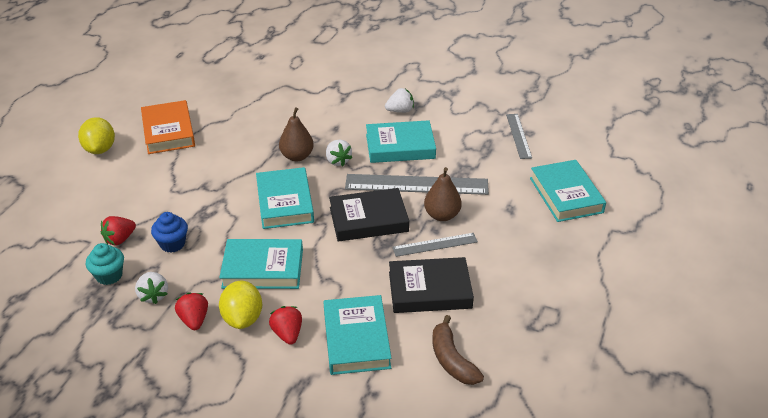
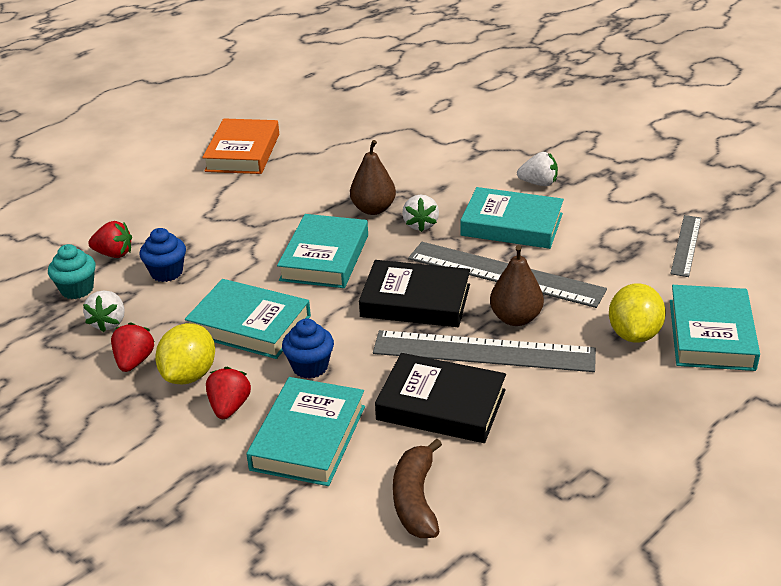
camera: 25 degrees right, 5 degrees down
yellow lemon [78,117,115,154] -> yellow lemon moved to [609,283,666,343]
red strawberry [101,216,136,245] -> red strawberry turned 150 degrees counterclockwise [88,221,132,258]
grey ruler [392,233,478,257] -> grey ruler [373,330,596,372], size x1.81
none -> blue cupcake [282,318,334,379]

